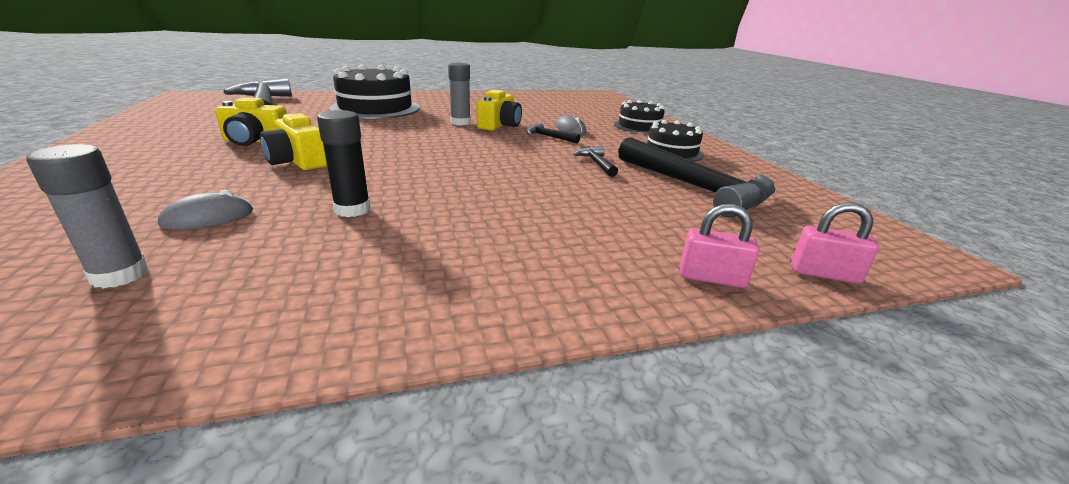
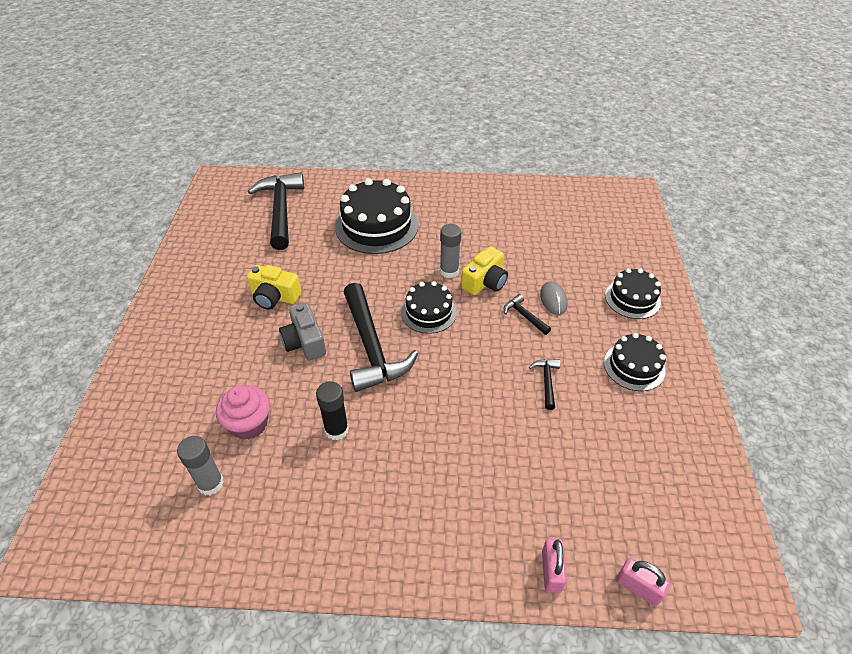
camera: 20 degrees right, 20 degrees up
grey mouse [158,190,253,230] -> pink cupcake [216,385,270,440]
yellow camera [260,113,327,170] -> grey camera [279,303,326,360]
black hammer [618,137,776,218] -> black hammer moved to [344,283,418,392]
pink padlock [680,204,759,288] -> pink padlock turned 60 degrees clockwise [542,538,567,593]
none -> black cake [401,281,457,334]

